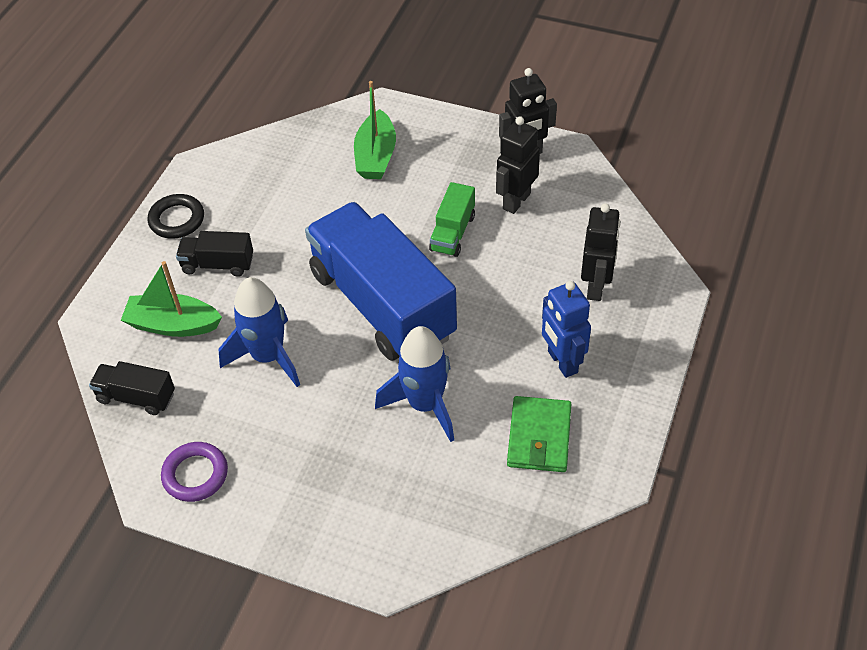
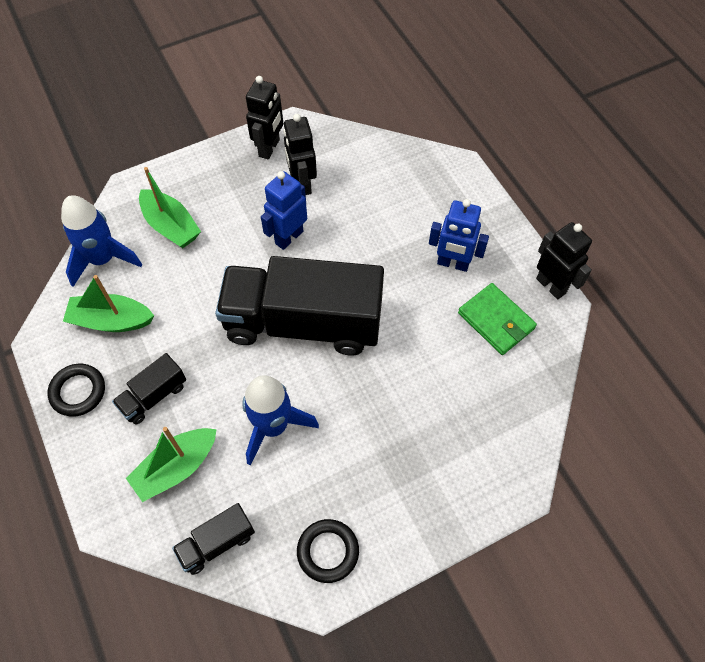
camera: 50 degrees left, 10 degrees up
purple ring [161,442,228,502] -> black ring [297,519,359,583]
blue truck [305,202,457,361] -> black truck [215,256,384,355]
blue rocket [375,326,454,442] -> blue rocket moved to [61,195,142,287]
green truck [429,182,475,257] -> blue robot [261,171,307,250]
black robot [581,203,620,301] -> black robot moved to [536,222,592,299]
none -> green boat [63,275,154,332]

